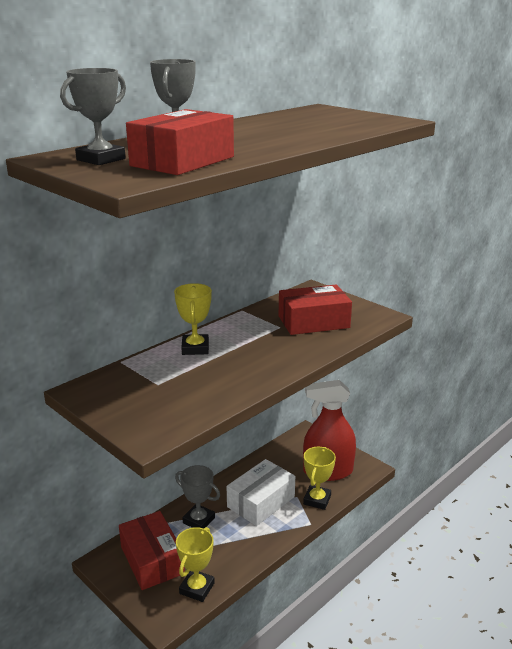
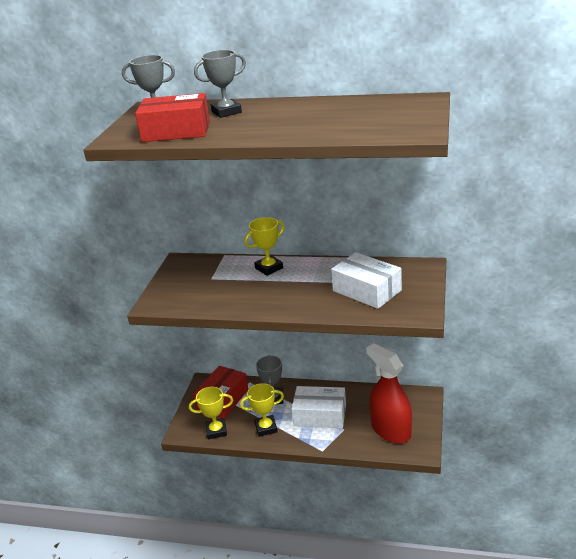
camera: 60 degrees right, 5 degrees up
red box [279,285,352,335] -> white box [331,252,402,309]
yellow trophy [303,447,336,510] -> yellow trophy moved to [240,383,284,437]

